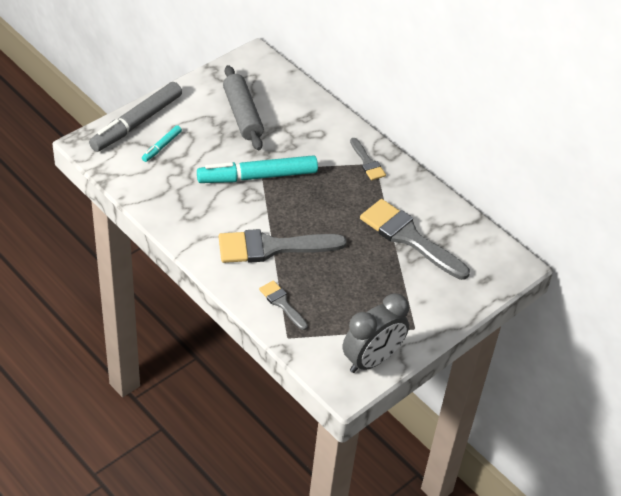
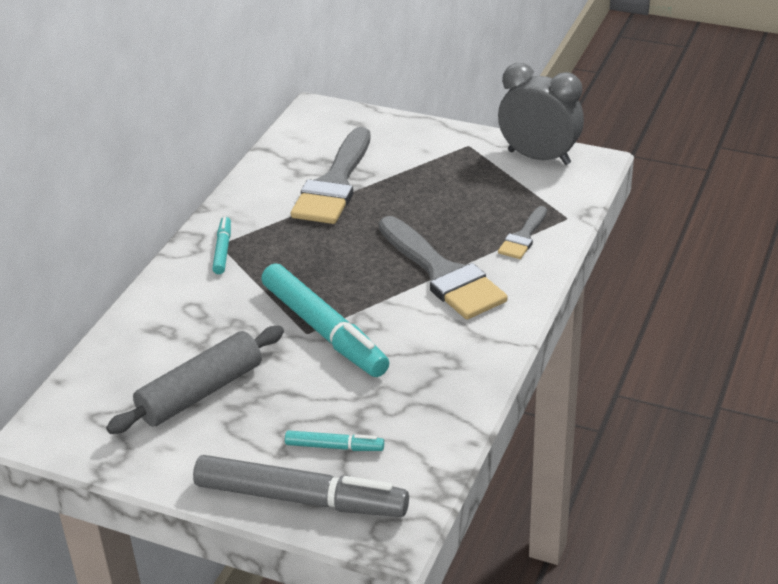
camera: 110 degrees left, 10 degrees down
grey brush [350,138,386,180] -> turquoise marker [212,217,231,274]

